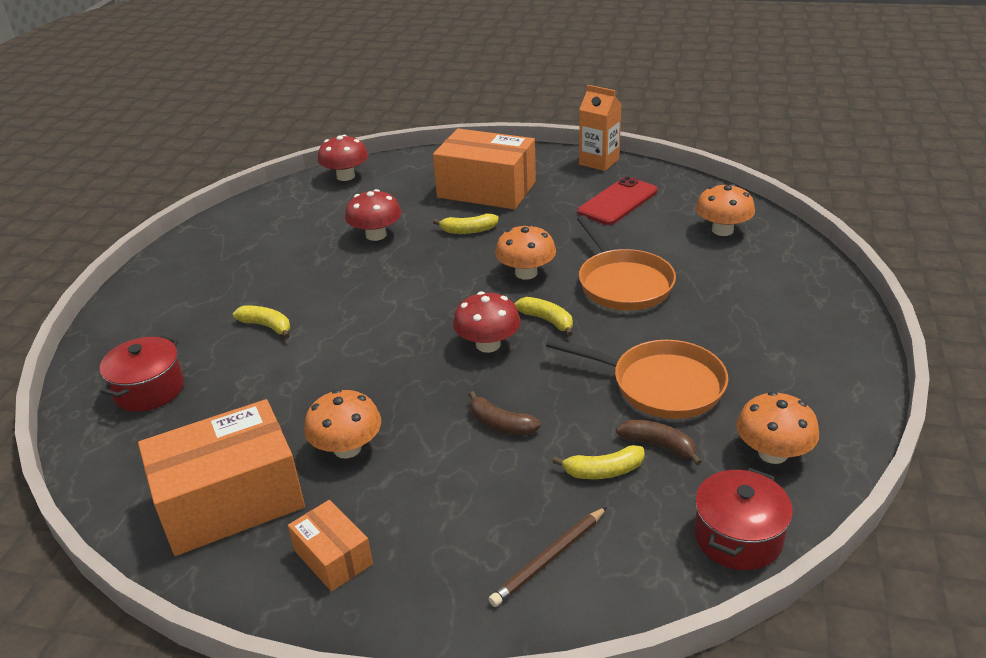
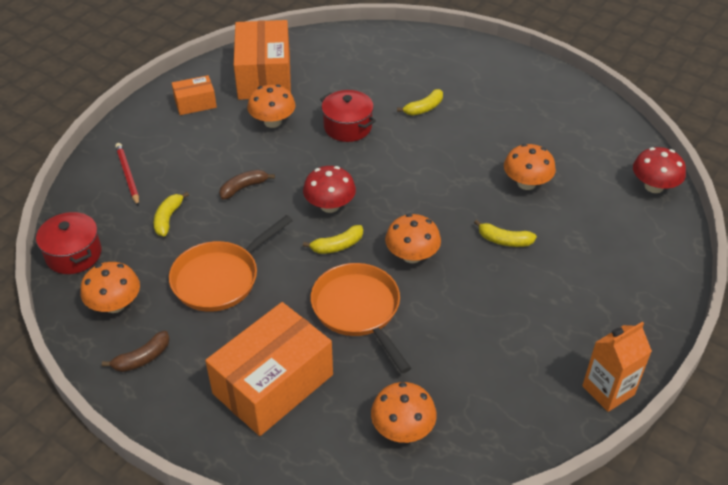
camera: 110 degrees right, 10 degrees up
red pot [100,336,184,412] -> red pot moved to [320,90,376,142]
red mushroom [345,189,402,241] -> orange mushroom [504,144,556,190]
orange box [433,129,536,209] -> orange box moved to [205,302,333,436]
yellow banana [433,214,499,234] -> yellow banana turned 90 degrees counterclockwise [474,220,537,247]
brown pencil [488,507,607,607] -> red pencil [115,143,139,206]
red phone [577,176,658,225] -> none
orange pan [577,215,676,311] -> orange pan turned 60 degrees clockwise [311,263,411,373]
brown banana [616,419,702,465] -> brown banana moved to [102,331,170,372]

